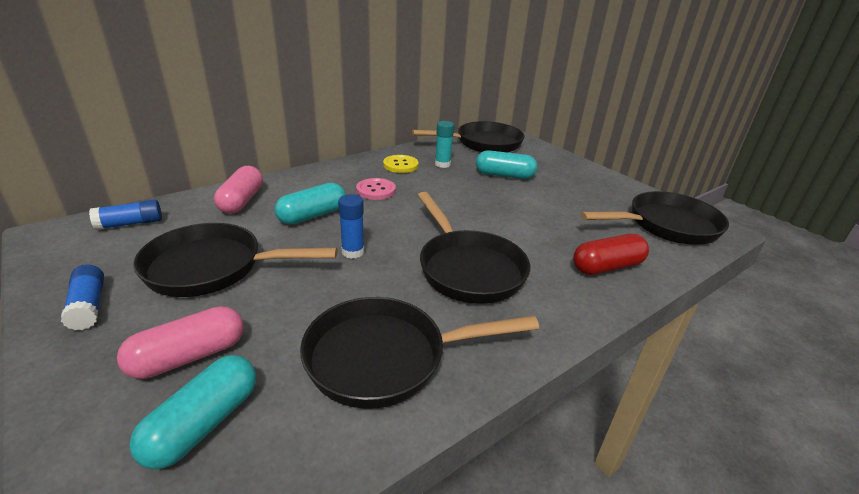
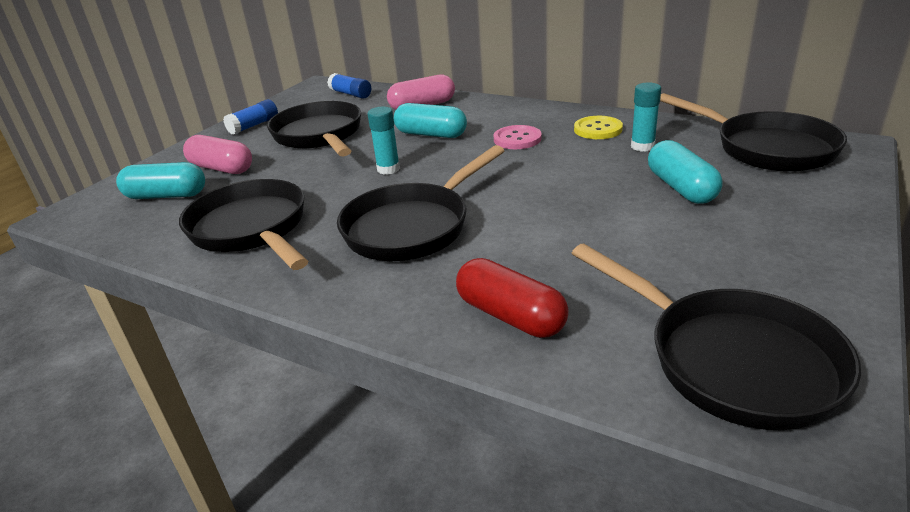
camera: 70 degrees right, 0 degrees up
blue glue stick [338,194,364,259] -> turquoise glue stick [368,107,400,175]

